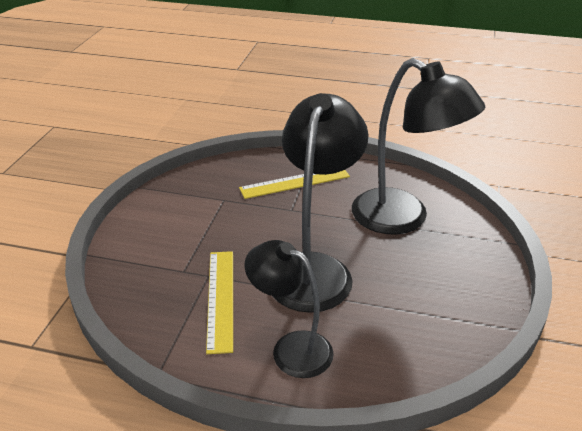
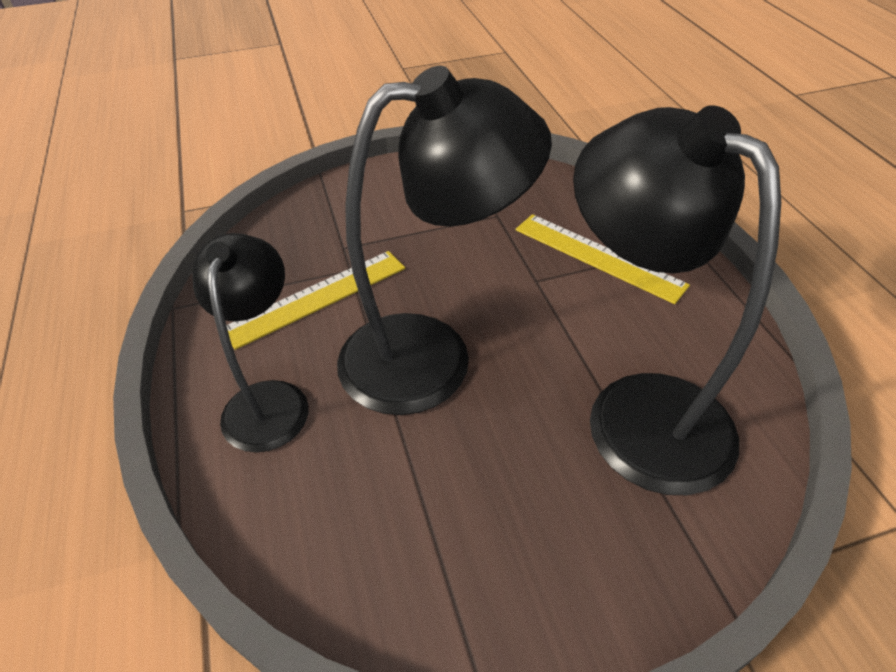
camera: 60 degrees right, 10 degrees up
black lamp [352,58,485,235] -> black lamp turned 135 degrees clockwise [573,105,781,495]

